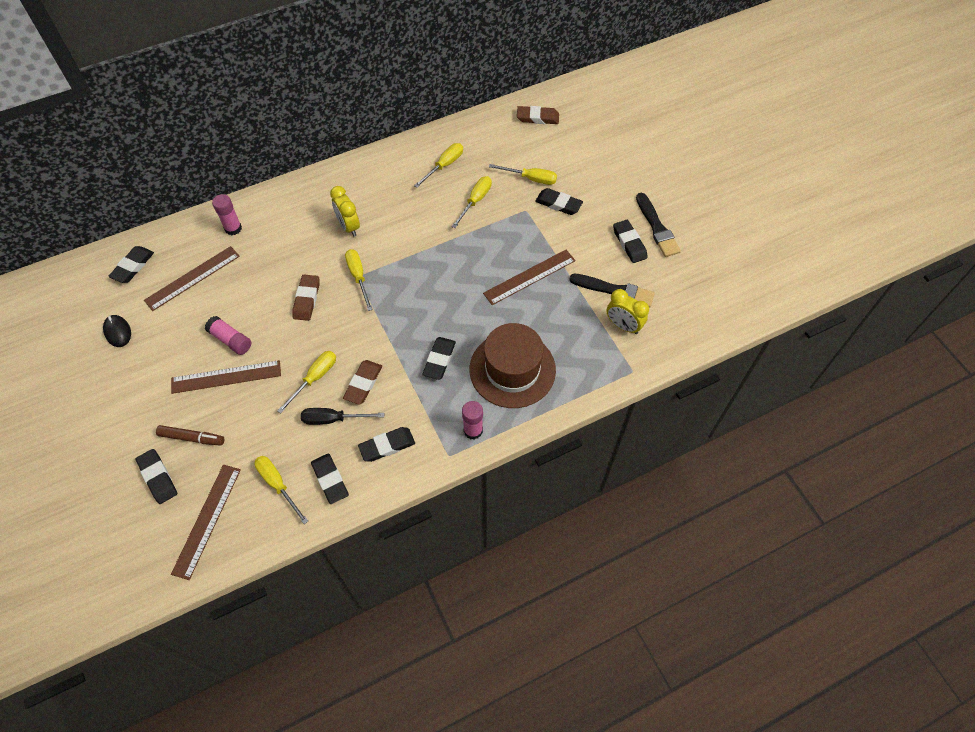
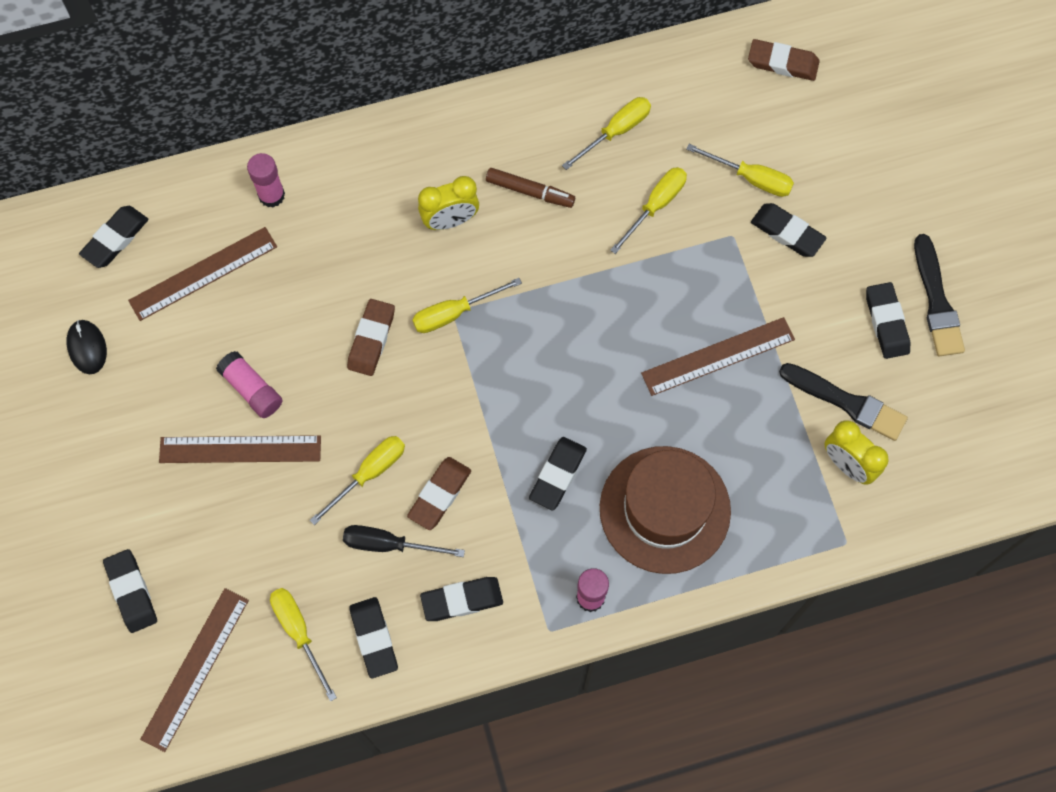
camera: 10 degrees right, 10 degrees up
brown marker [156,425,224,446] -> brown marker moved to [486,168,575,208]
yellow clock [330,186,360,237] -> yellow clock turned 90 degrees counterclockwise [418,176,479,230]
yellow screwdriver [345,249,373,311] -> yellow screwdriver turned 105 degrees counterclockwise [412,278,522,333]

